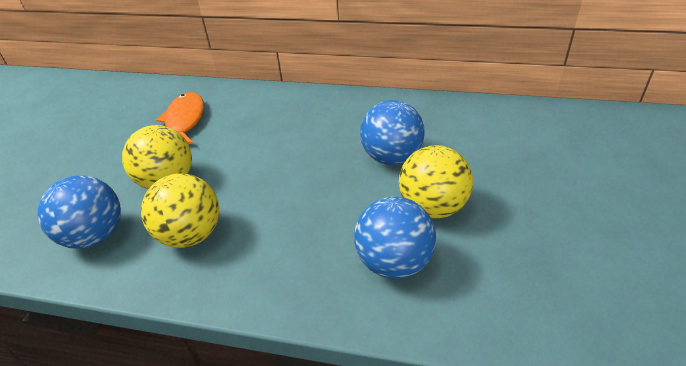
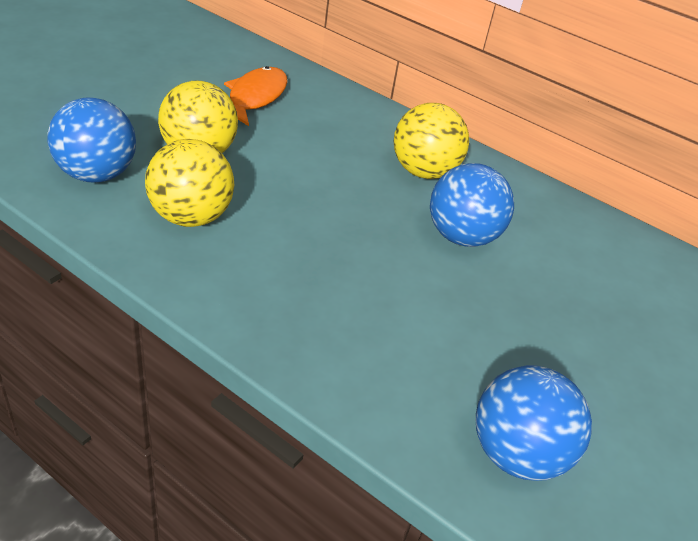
camera: 15 degrees right, 0 degrees up
blue ball [354,197,436,279] -> blue ball moved to [476,365,592,481]
yellow ball [399,145,473,218] -> yellow ball moved to [393,103,469,179]

